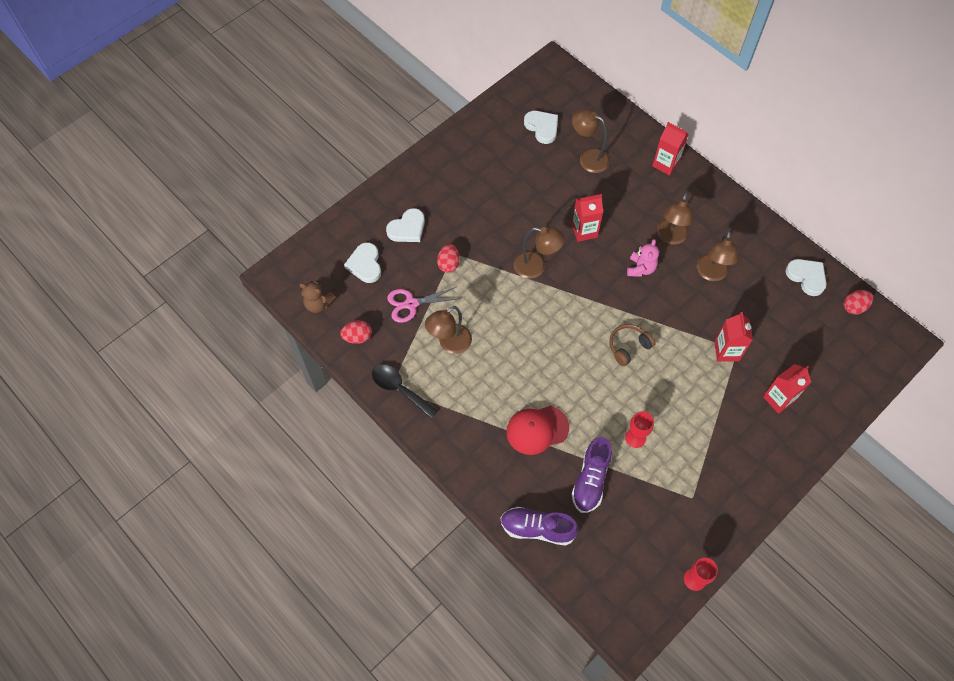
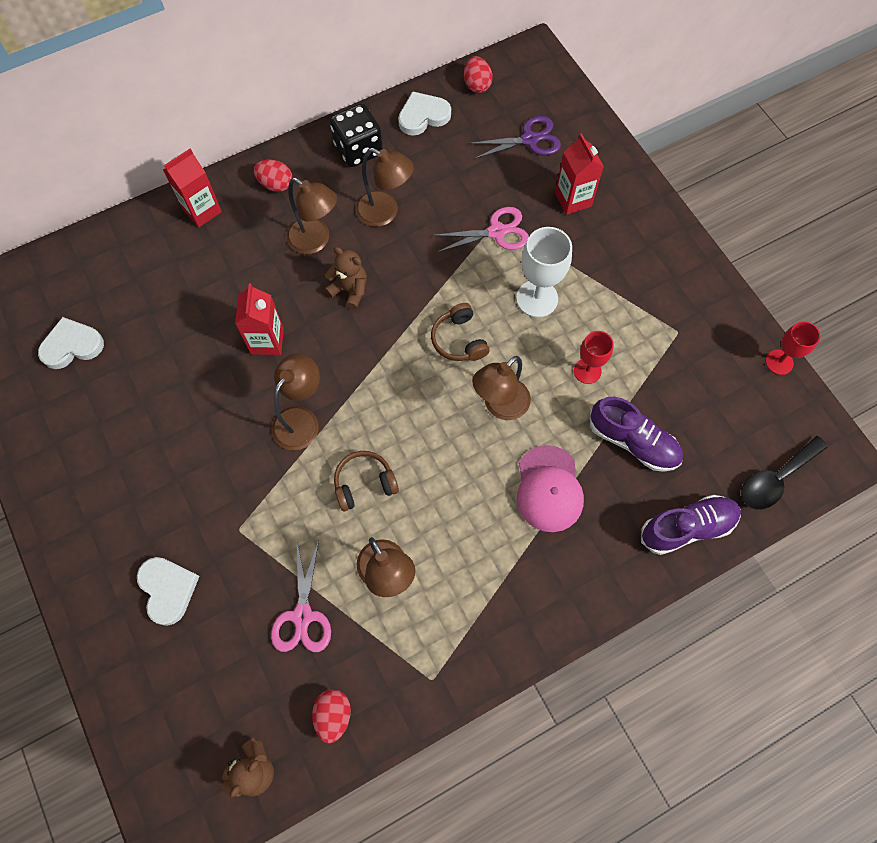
camera: 75 degrees left, 5 degrees up
white heart [344,243,381,283] -> none
black spoon [372,365,438,419] -> black spoon moved to [741,436,828,509]
red egg [437,244,460,273] -> red egg moved to [254,160,292,192]
purple shoe [501,507,579,546] -> purple shoe turned 135 degrees counterclockwise [641,495,741,555]
red cap [506,406,569,455] -> pink cap [517,445,584,532]
brown lamp [572,109,610,173] -> brown lamp moved to [472,356,531,420]
pink teddy bear [627,239,659,277] -> brown teddy bear [325,247,367,309]
red carton [714,312,753,362] -> pink scissors [432,207,529,253]
none -> black dice [330,104,383,167]
none -> brown headphones [334,451,399,511]
none -> purple scissors [468,116,561,159]
none -> white goblet [516,227,572,317]

